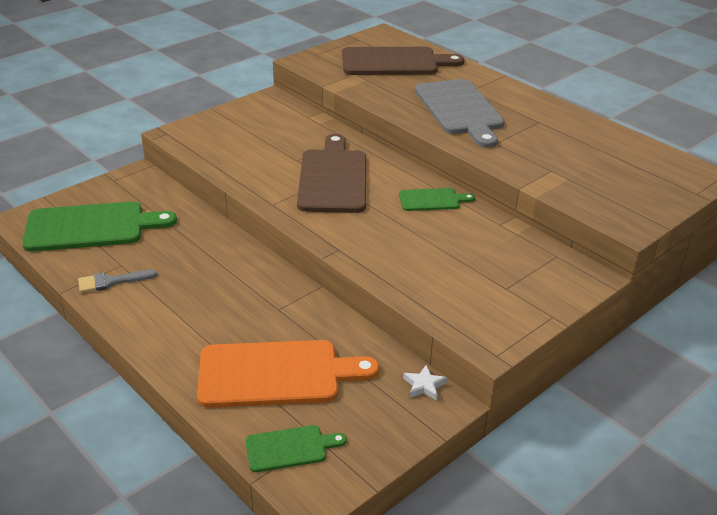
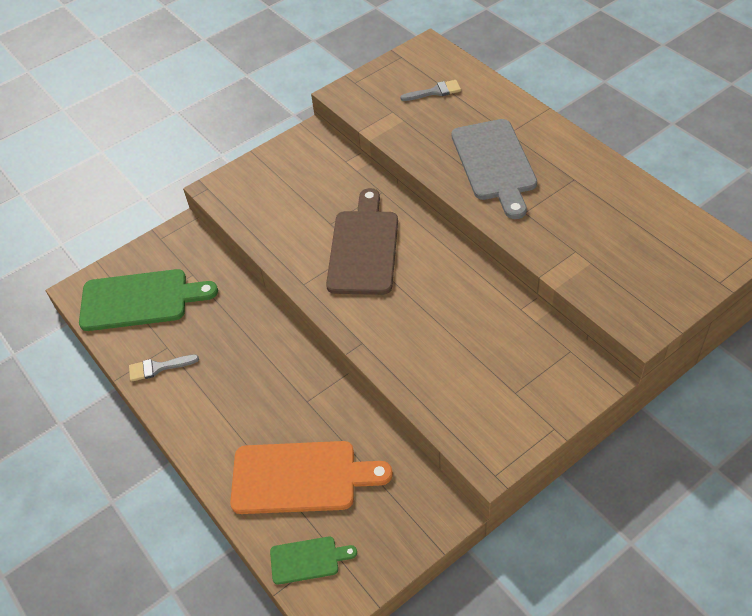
camera: 10 degrees right, 15 degrees up
brown cutting board [342,47,465,75] -> grey brush [400,80,461,101]
green cutting board [399,188,475,211] -> none
white star [403,365,447,400] -> none

